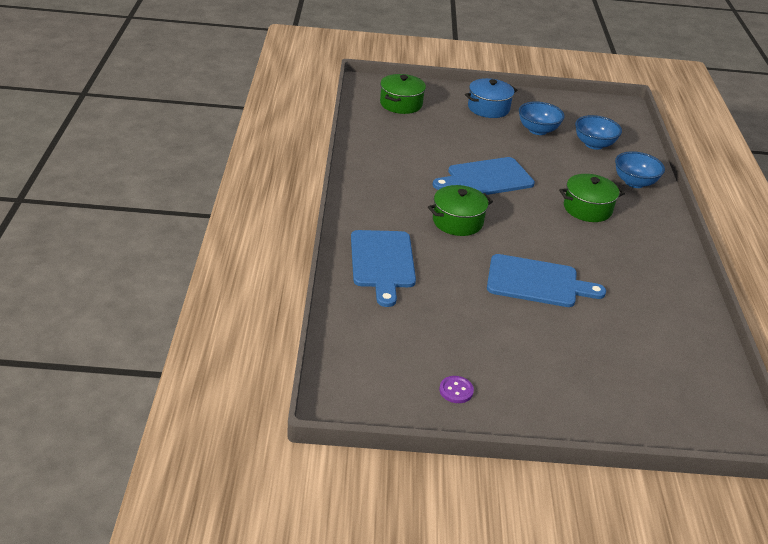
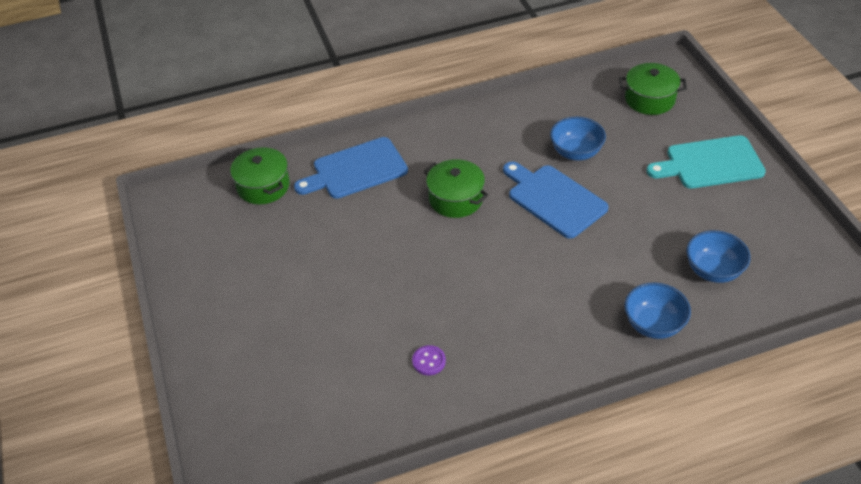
camera: 75 degrees right, 10 degrees up
purple button [439,376,474,403] -> purple button moved to [412,345,446,375]
blue pot [465,78,518,118] -> turquoise cutting board [646,135,766,189]
blue cutting board [487,254,606,307] -> none
blue bowl [519,101,565,135] -> blue bowl moved to [550,116,606,161]
green pot [559,174,625,222] -> green pot moved to [230,147,290,204]

